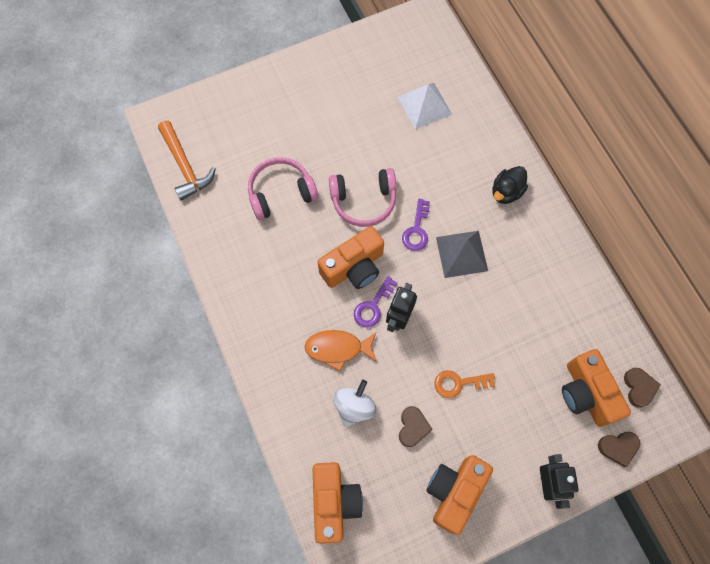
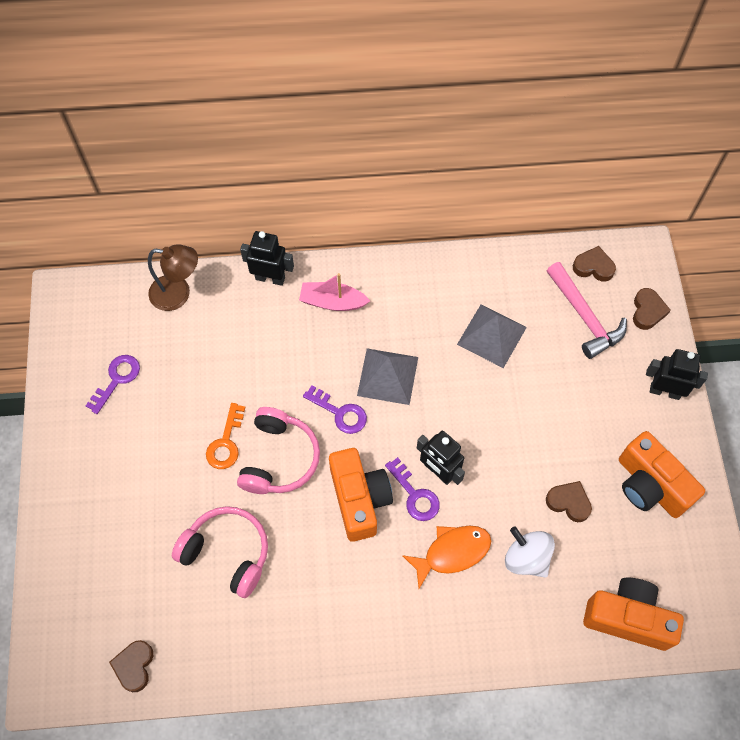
camera: 70 degrees left, 5 degrees down
orange hammer [158,121,216,201] -> brown heart [109,640,153,692]
pink headphones [248,157,318,220] -> pink headphones turned 120 degrees clockwise [172,506,268,598]
orange fish [305,330,377,372] -> orange fish turned 135 degrees counterclockwise [402,525,491,589]
white pyramid [398,83,452,129] -> none
orange key [434,370,495,398] -> orange key moved to [206,403,245,469]
black duck [493,166,528,204] -> pink boat [299,273,370,311]
orange camera [562,349,631,427] -> pink hammer [547,262,627,359]
none -> purple key [86,355,140,414]
none -> brown lamp [148,245,198,311]
none -> black robot [240,231,294,286]
none -> grey pyramid [457,305,527,368]

